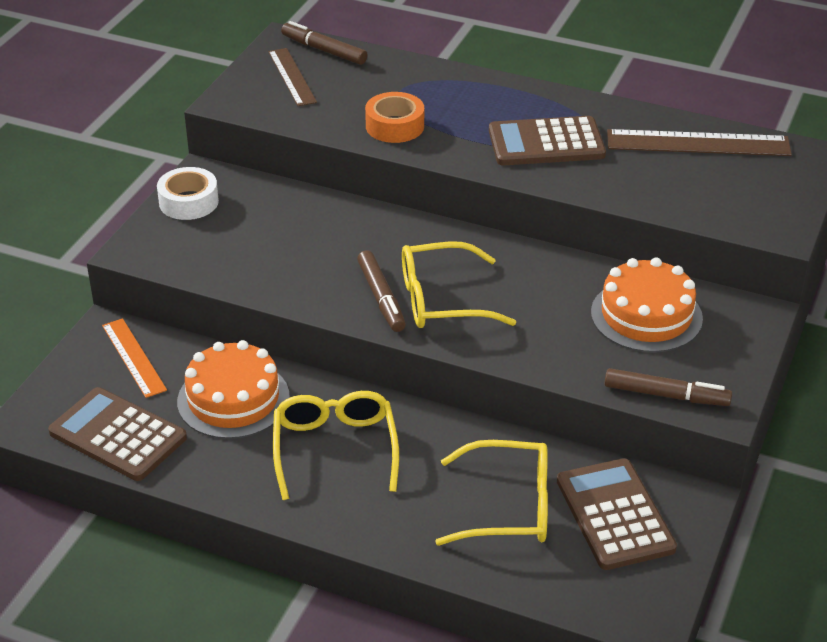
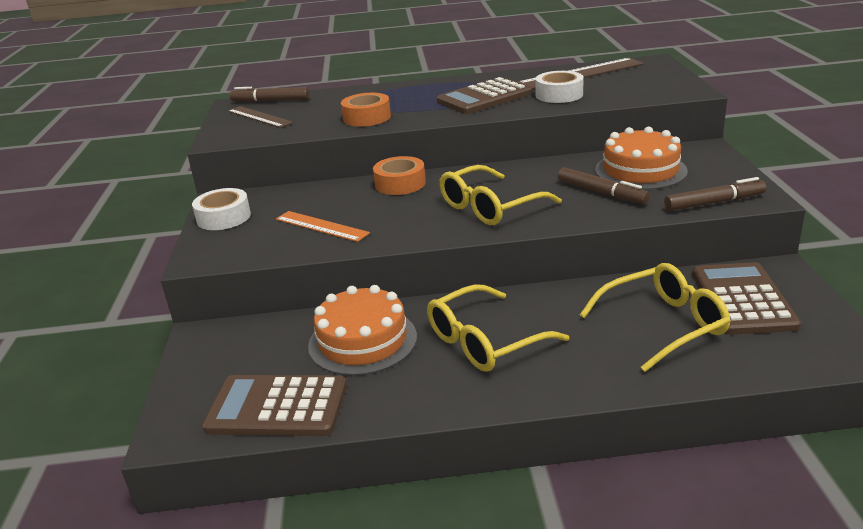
camera: 25 degrees left, 10 degrees down
orange ruler [102,318,167,398] -> orange ruler moved to [276,211,370,242]
yellow glasses [273,391,399,500] -> yellow glasses turned 90 degrees counterclockwise [427,284,569,372]
brown marker [357,250,406,332] -> brown marker moved to [558,167,650,204]
brown calculator [557,458,677,570] -> brown calculator turned 45 degrees clockwise [692,262,801,335]
none -> orange tape [373,156,426,195]
none -> white tape [535,71,584,103]

